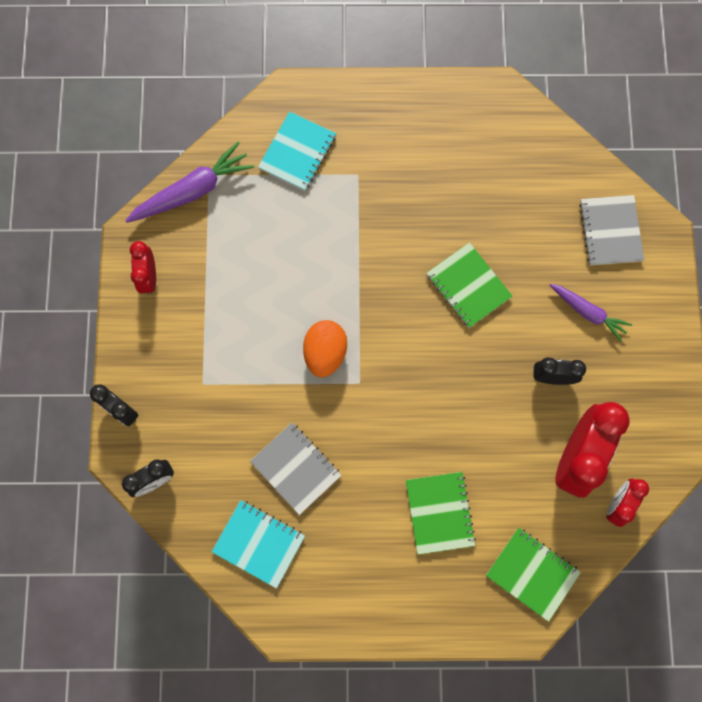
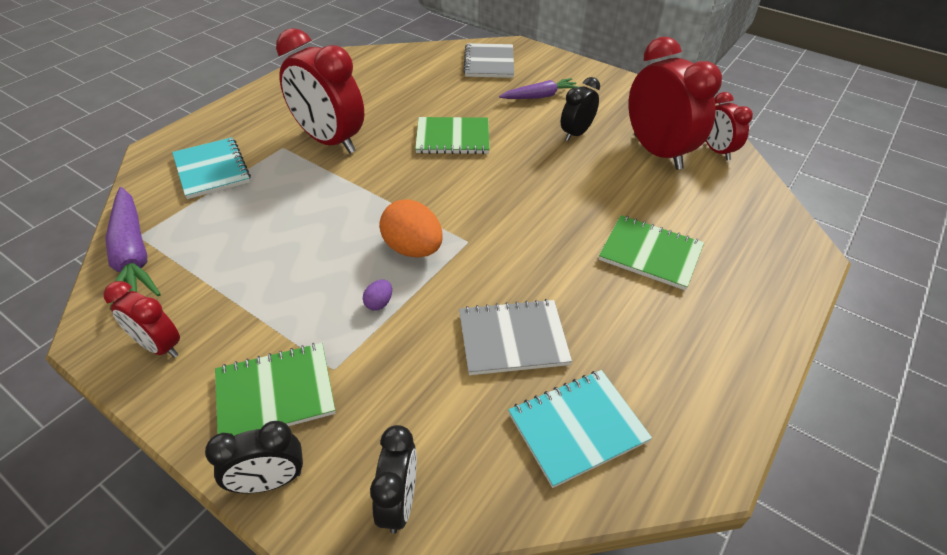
camera: 55 degrees left, 30 degrees down
purple carrot [125,142,254,223] -> purple carrot turned 150 degrees clockwise [105,187,161,310]
green notebook [486,528,581,622] -> green notebook moved to [215,343,335,436]
grey notebook [579,195,644,265] -> grey notebook turned 60 degrees clockwise [463,43,514,78]
none -> red clock [276,28,365,153]
none -> purple egg [363,280,392,311]

